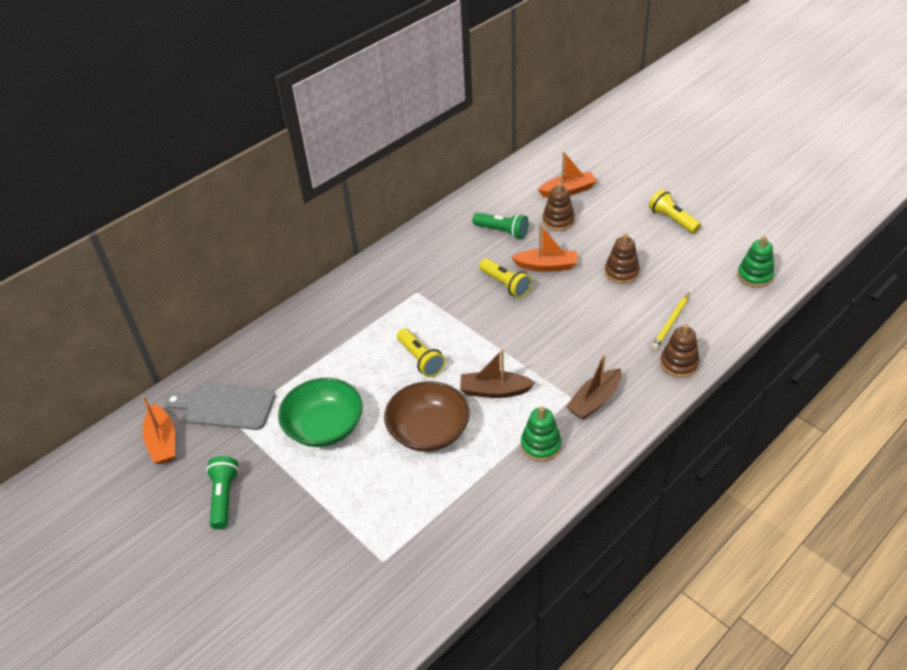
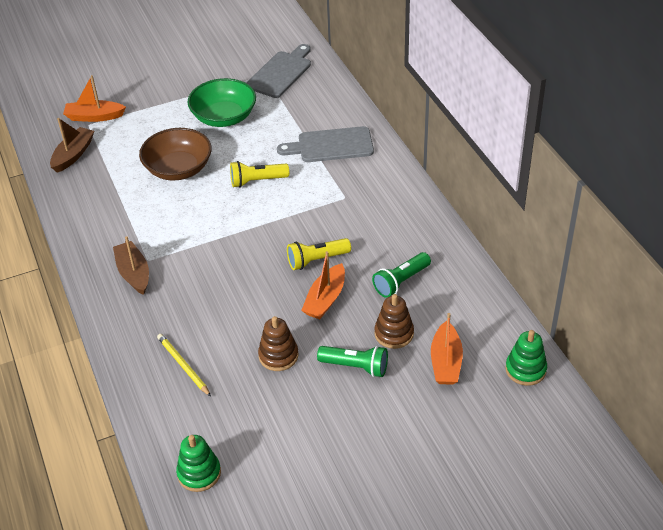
camera: 110 degrees right, 0 degrees up
orange boat [142,396,175,464] -> orange boat moved to [63,75,126,122]
green flashlight [206,456,239,529] -> green flashlight moved to [317,346,388,377]
brown boat [460,349,535,398] -> brown boat moved to [50,118,94,173]
green stacking toy [521,407,562,461] -> green stacking toy moved to [505,330,547,386]
yellow flashlight [649,189,701,234] -> none
brown stacking toy [660,324,700,378] -> none
none -> grey cutting board [277,126,374,162]

